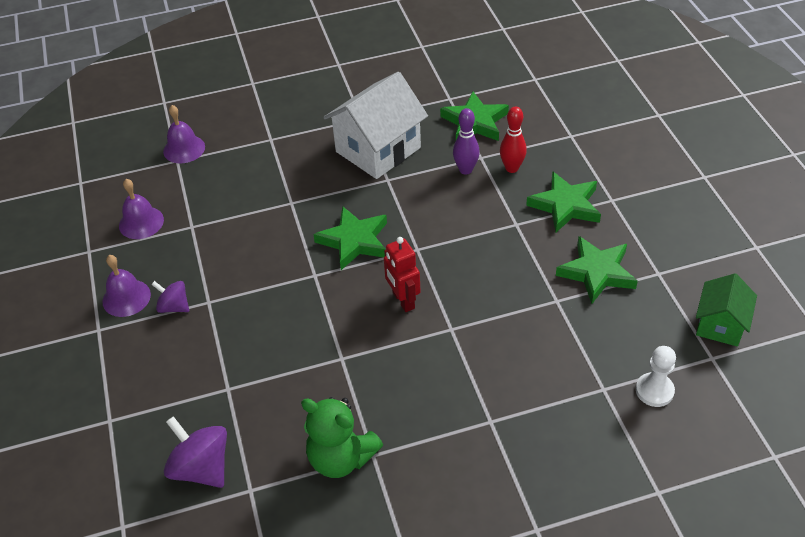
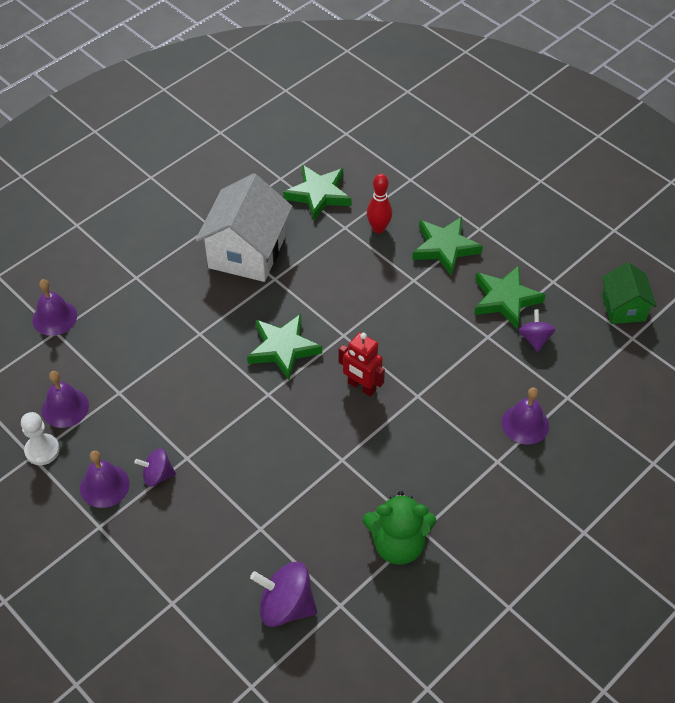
camera: 30 degrees left, 5 degrees up
purple bowling pin [453,108,480,175] -> none
white pawn [636,346,676,407] -> white pawn moved to [21,412,60,465]
none -> purple bell [502,387,549,445]
none -> purple spinning top [519,309,556,352]

